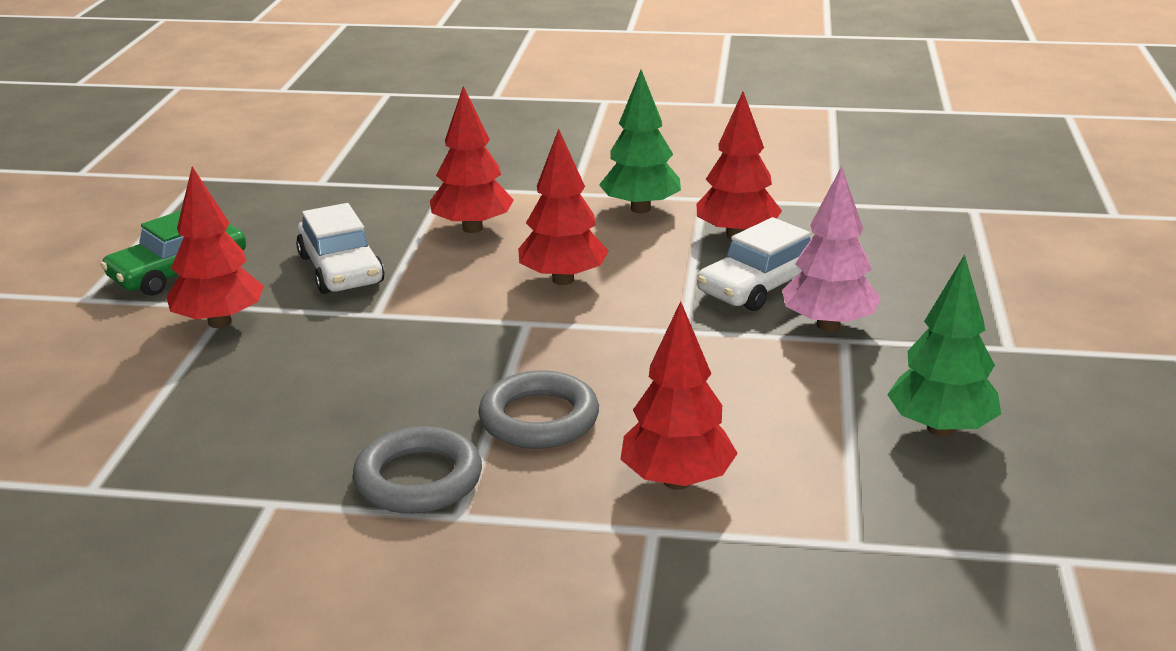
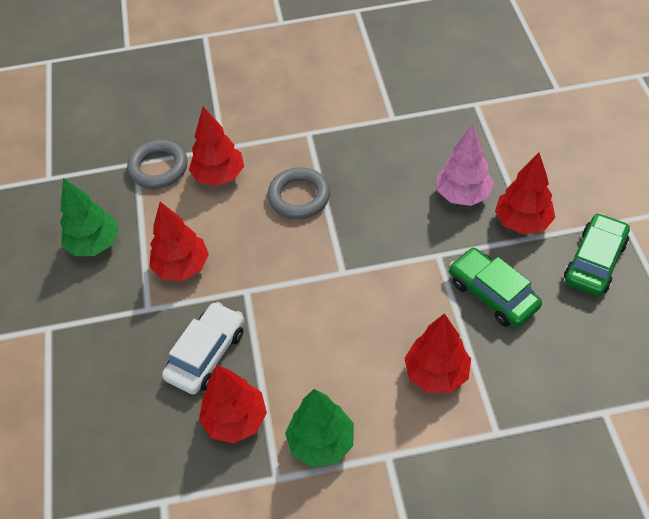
camera: 165 degrees right, 25 degrees up
white car [296,203,385,294] -> green car [449,248,542,327]
grey ring [353,426,482,514] -> grey ring moved to [127,140,188,189]
red tree [518,129,609,285] -> red tree moved to [149,202,209,281]
pink tree [782,166,881,331] -> pink tree moved to [437,124,494,206]

